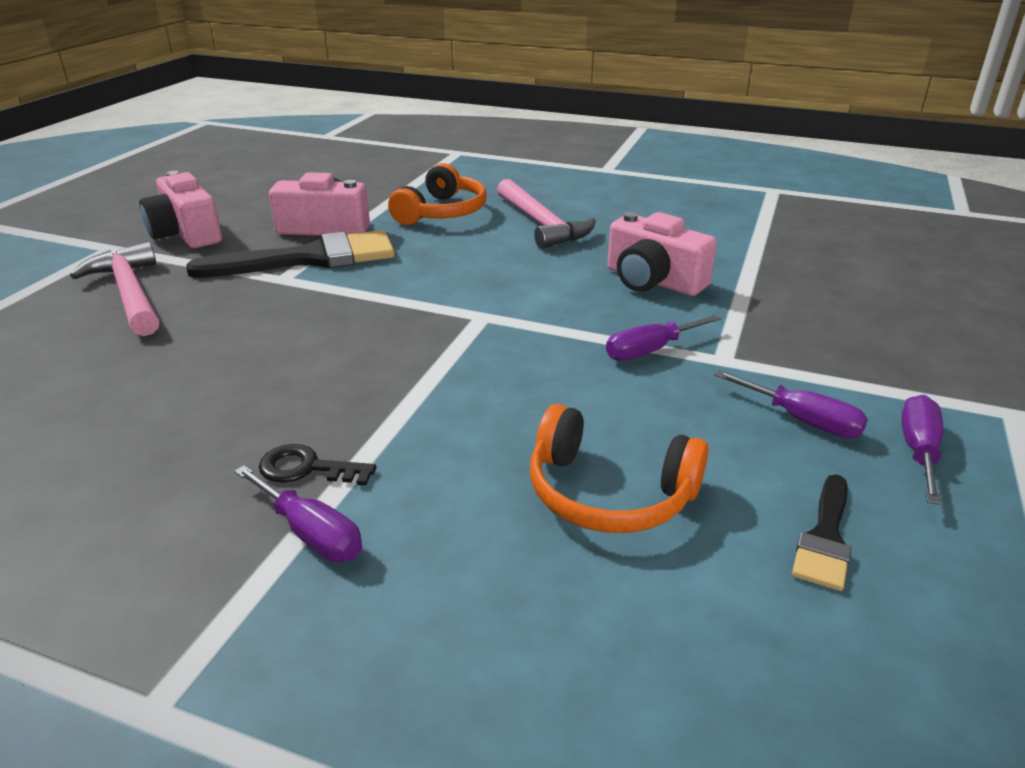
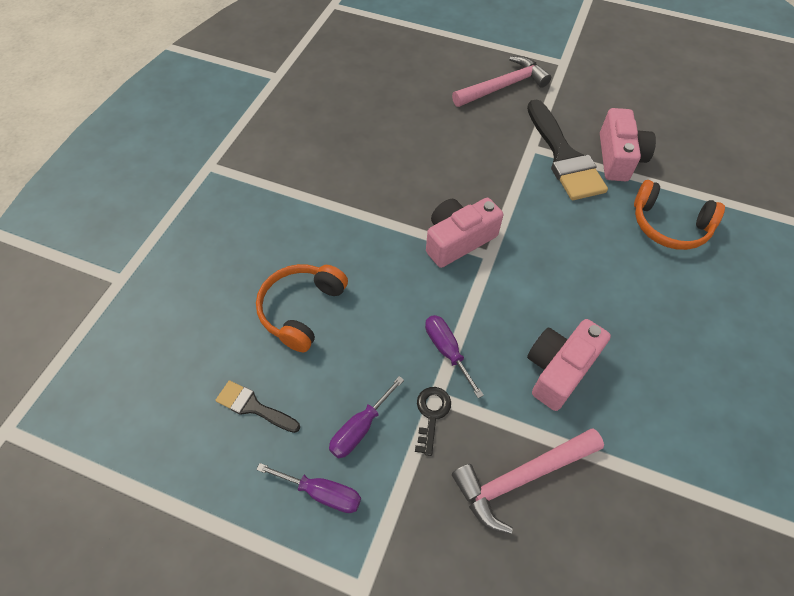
camera: 90 degrees right, 25 degrees up
pink camera [139,171,222,248] -> pink camera moved to [426,198,503,268]
purple screwdriver [234,465,362,562] -> none
black key [259,444,376,486] -> black key moved to [415,387,451,456]
pink hammer [497,179,596,249] -> pink hammer moved to [452,428,604,534]

